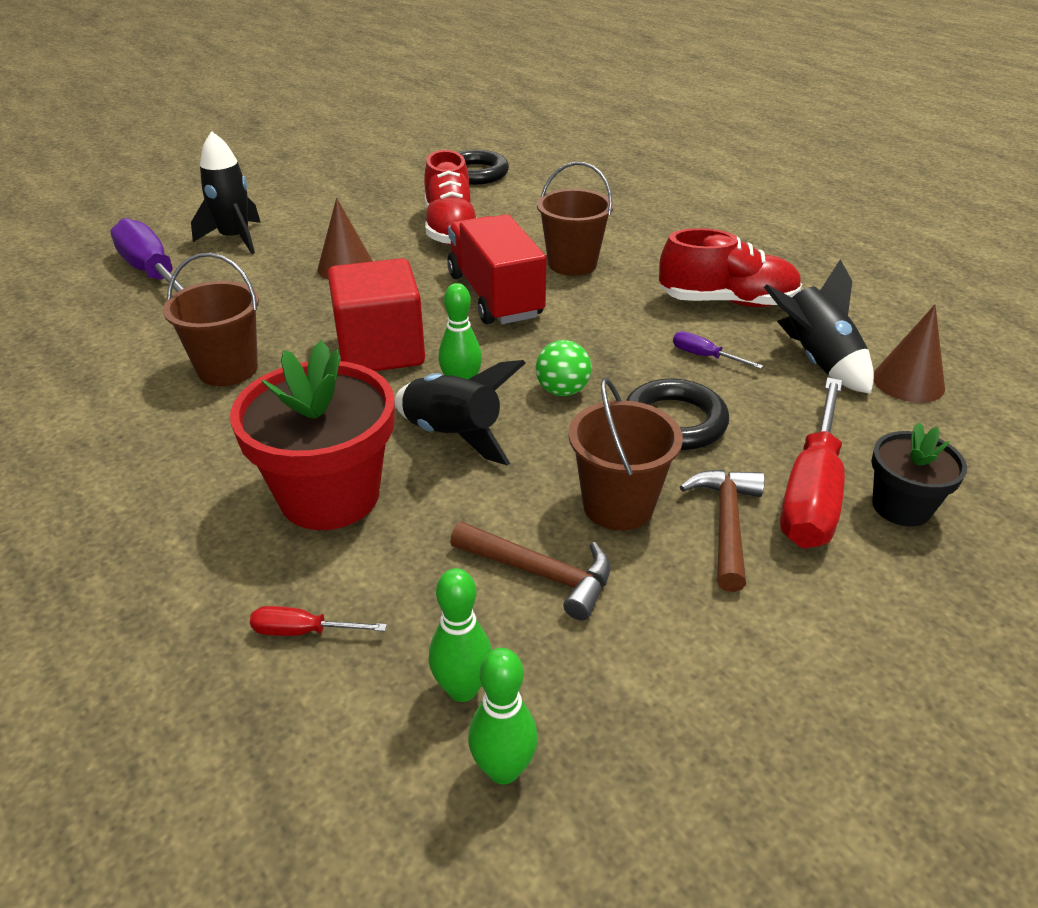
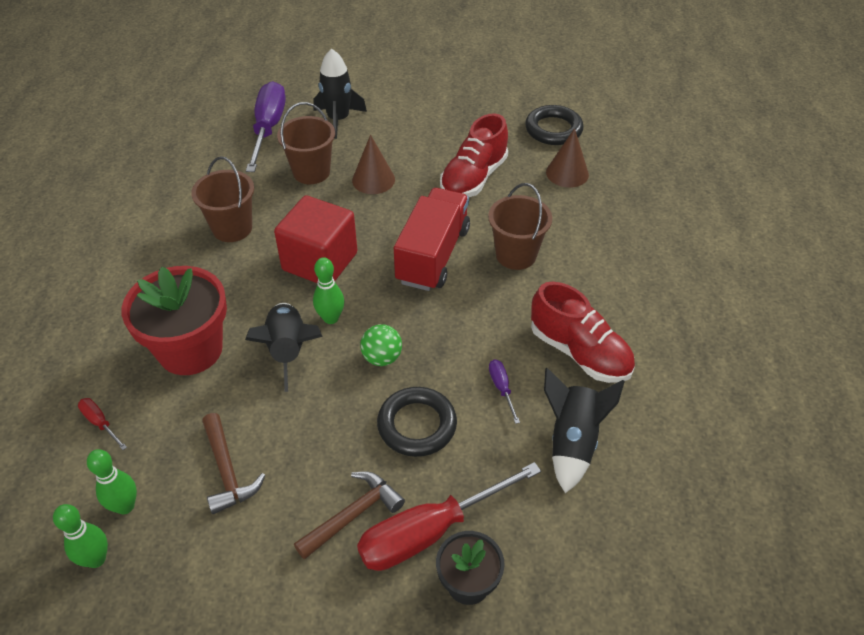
camera: 40 degrees right, 10 degrees up
brown bucket [568,378,683,531] -> brown bucket moved to [277,102,335,184]
brown cone [874,305,945,403] -> brown cone moved to [546,128,589,188]

